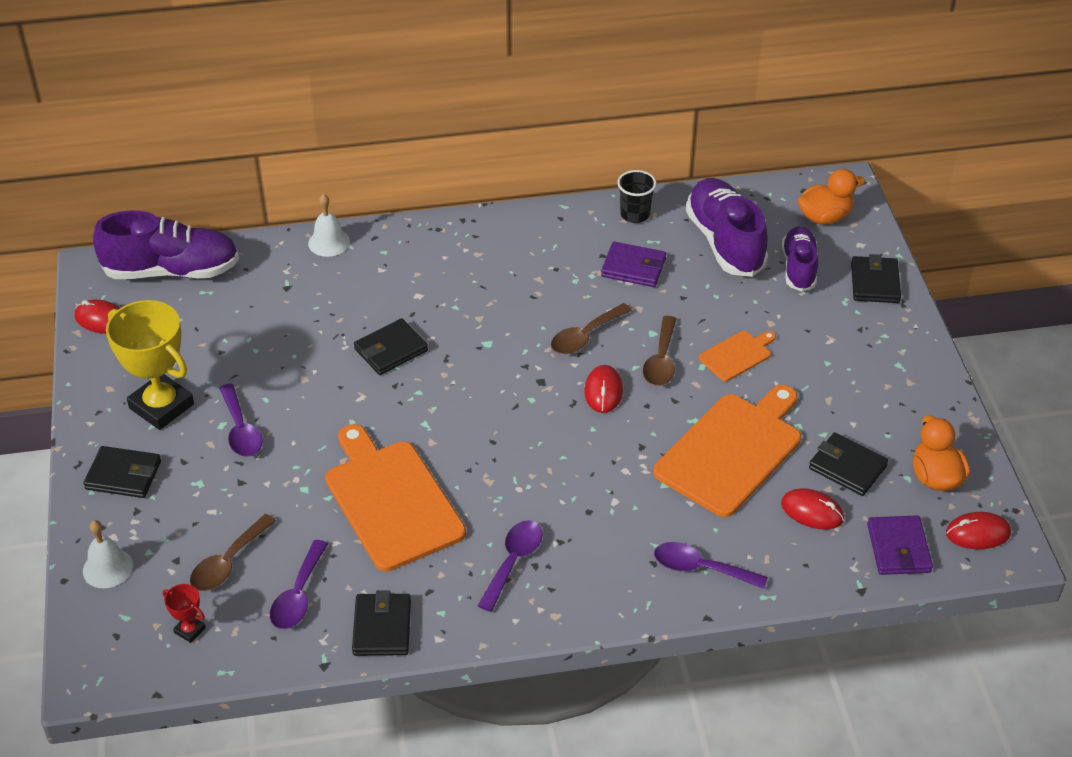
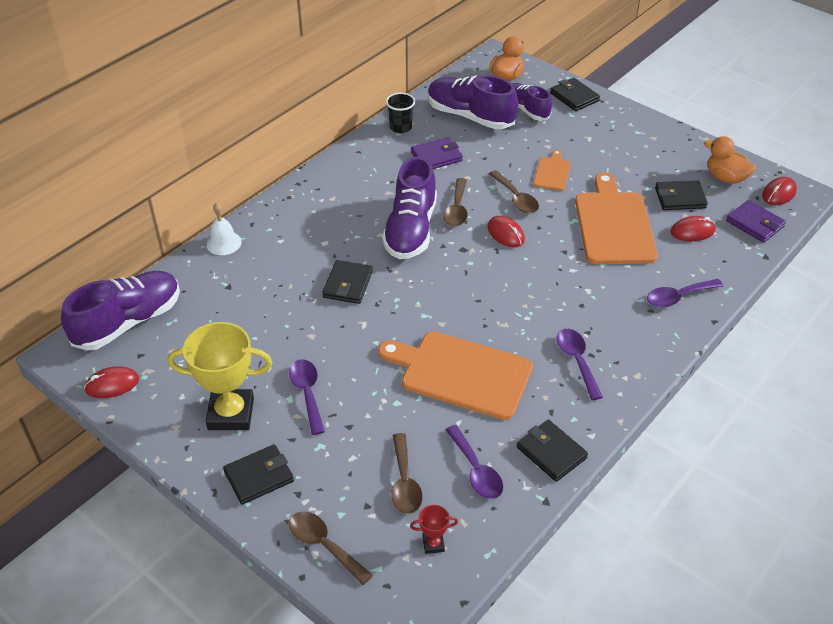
camera: 40 degrees left, 0 degrees up
white bell [83,520,133,588] -> brown spoon [289,511,373,585]
purple spoon [219,383,263,457] -> purple spoon turned 135 degrees counterclockwise [289,359,325,435]
none -> purple shoe [382,156,437,259]

